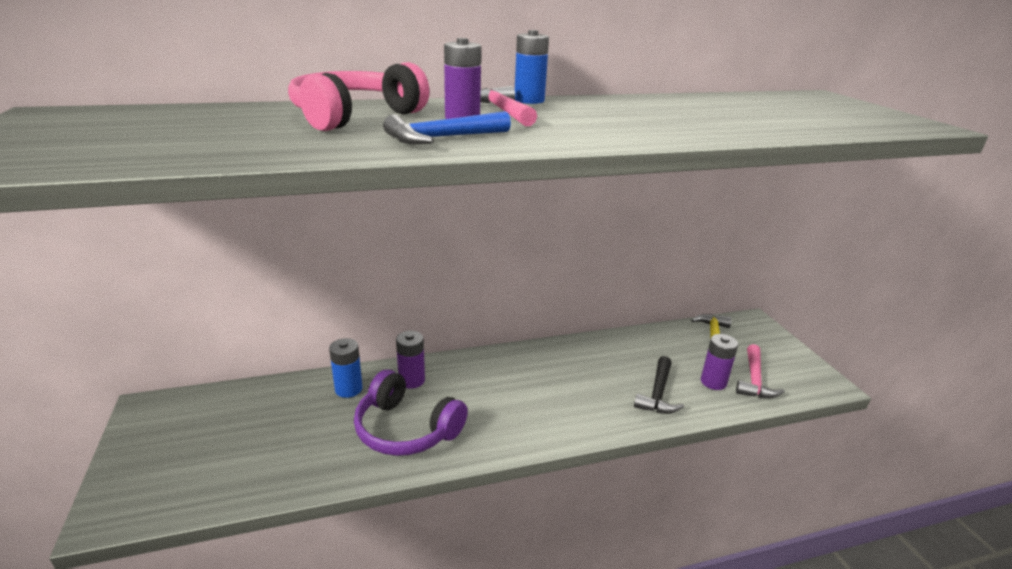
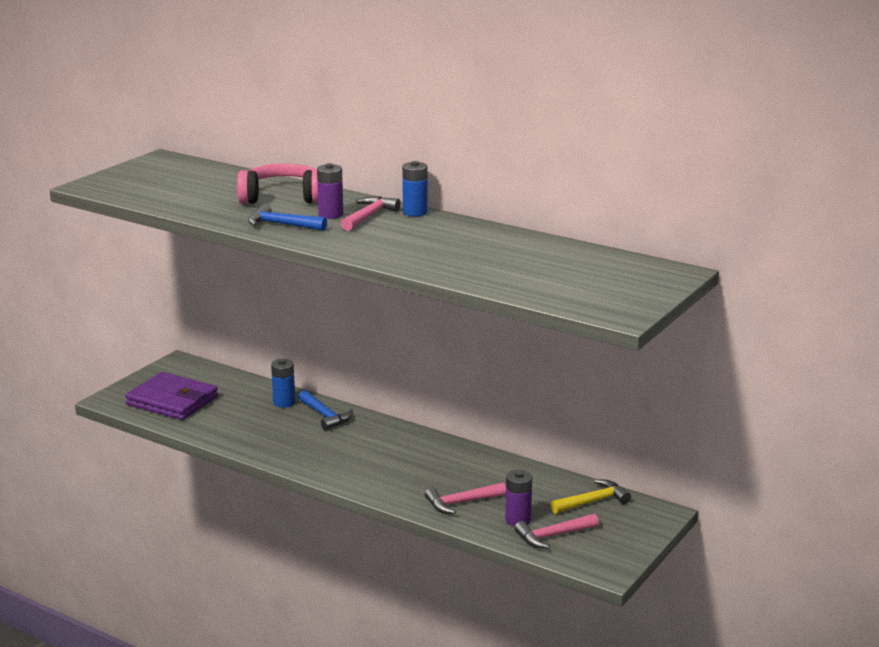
camera: 50 degrees right, 5 degrees down
purple headphones [354,370,468,456] -> none
purple battery [396,331,425,389] -> blue hammer [298,390,353,430]
black hammer [634,356,684,414] -> pink hammer [425,482,506,514]
none -> purple wallet [125,372,218,420]

